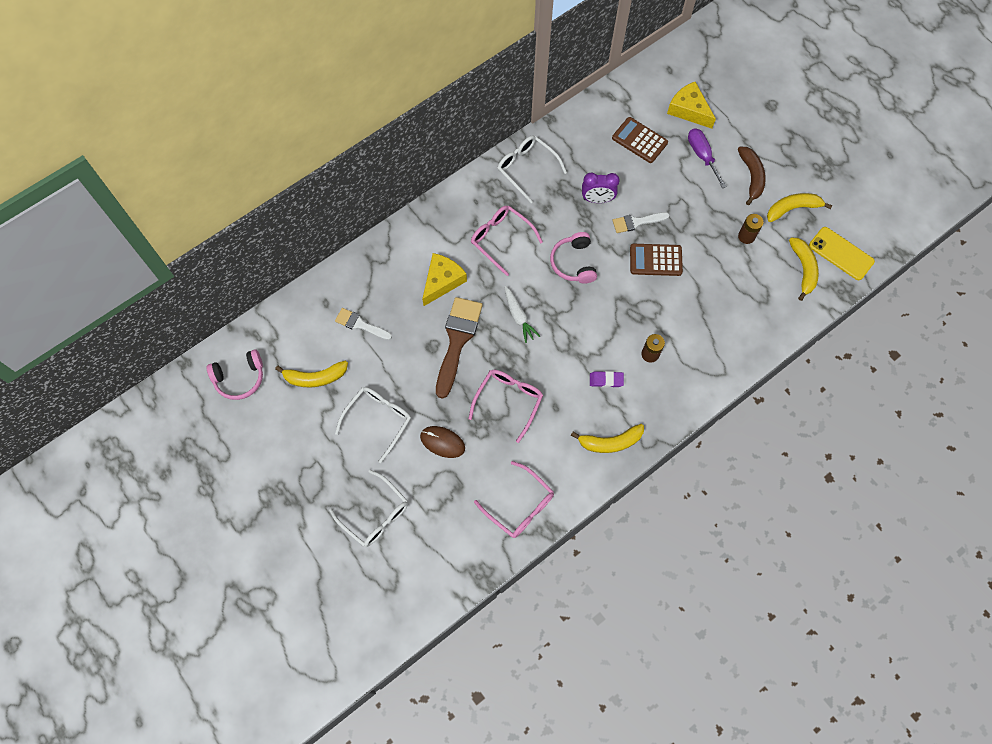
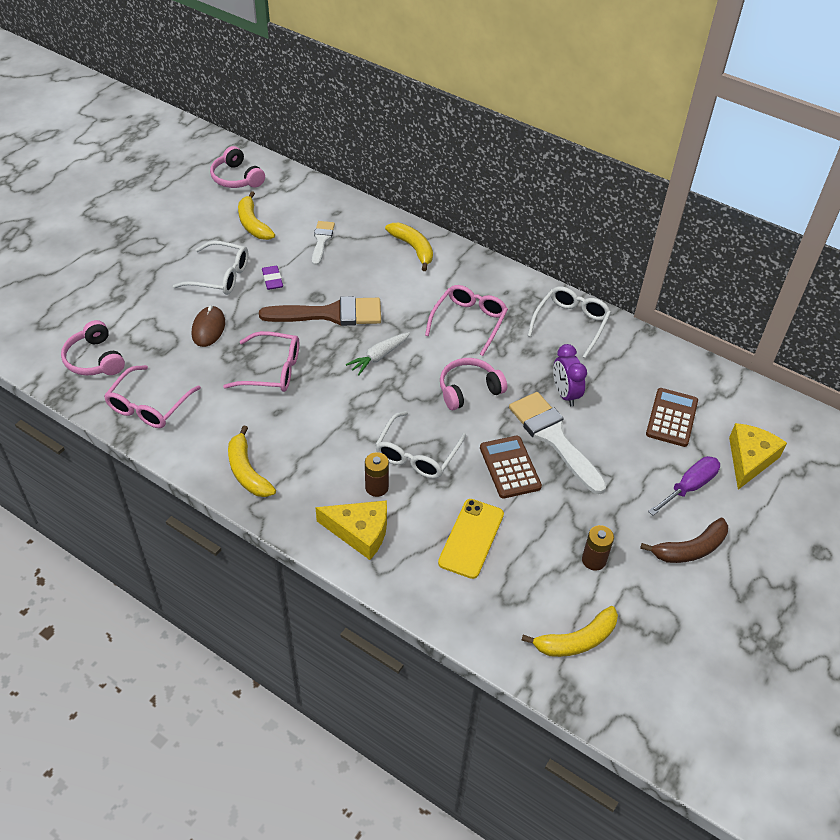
camera: 70 degrees right, 20 degrees down
white glasses [329,470,408,547] -> white glasses moved to [375,411,466,479]
yellow cheese [422,253,467,306] -> yellow cheese moved to [315,500,387,560]
purple eraser [590,371,624,387] -> purple eraser moved to [262,266,283,290]
white brush [612,212,670,233] -> white brush [509,392,607,494], size x1.78
yellow banana [767,193,832,222] -> yellow banana moved to [385,223,433,271]
yellow phone [809,227,875,280] -> yellow phone moved to [438,499,504,579]
none -> pink headphones [61,320,125,376]

